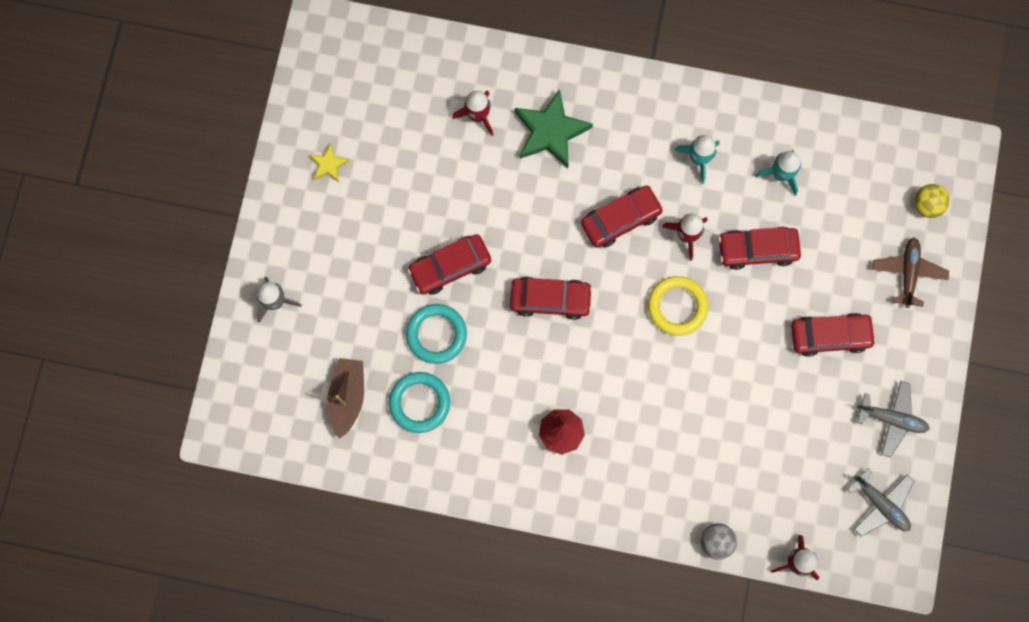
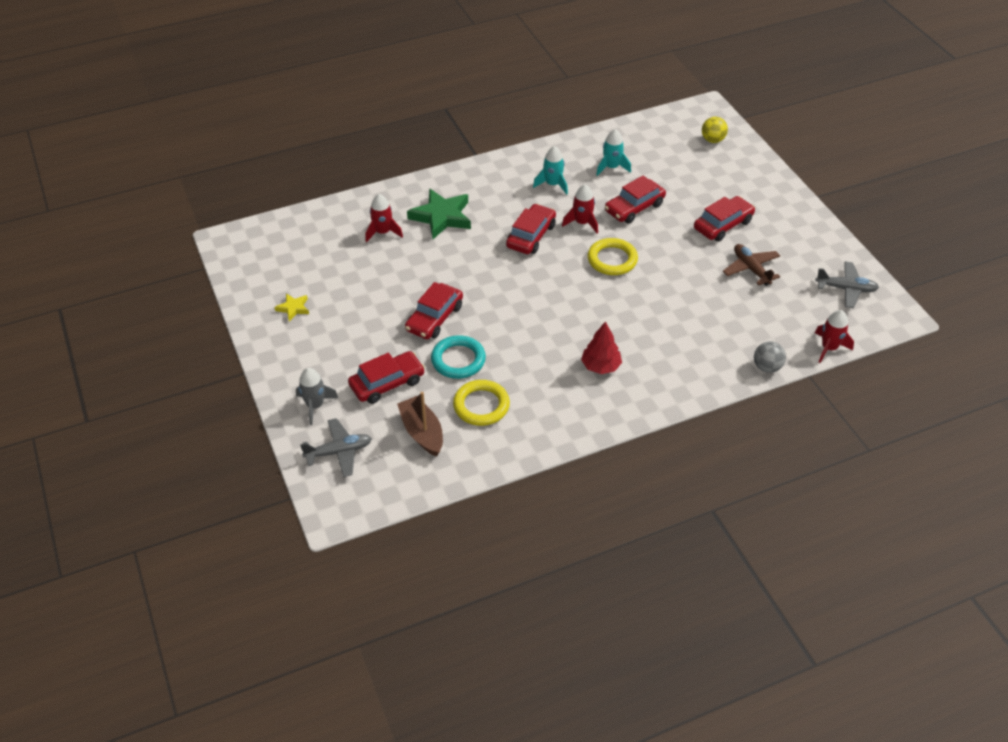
camera: 35 degrees left, 30 degrees down
turquoise ring [389,372,450,433] -> yellow ring [453,380,510,426]
red car [510,277,593,320] -> red car moved to [348,351,425,404]
grey plane [857,381,930,458] -> grey plane moved to [300,418,372,477]
brown plane [872,237,949,308] -> brown plane moved to [723,244,780,286]

